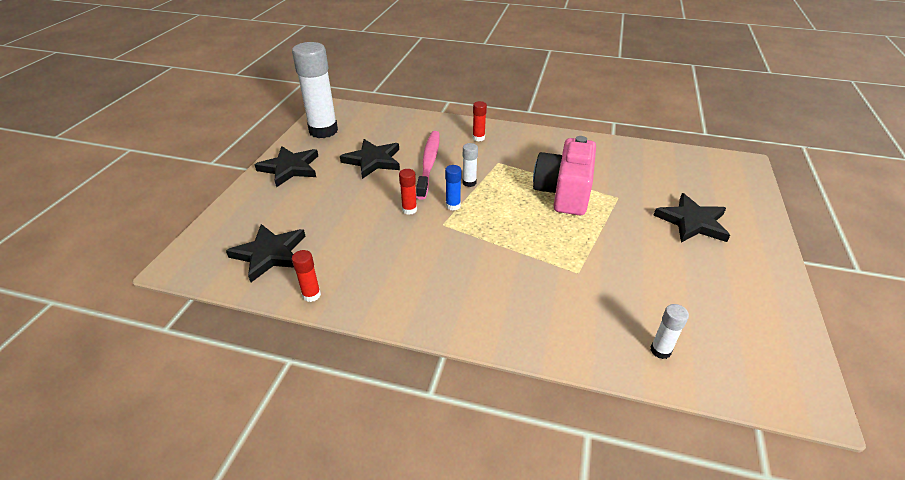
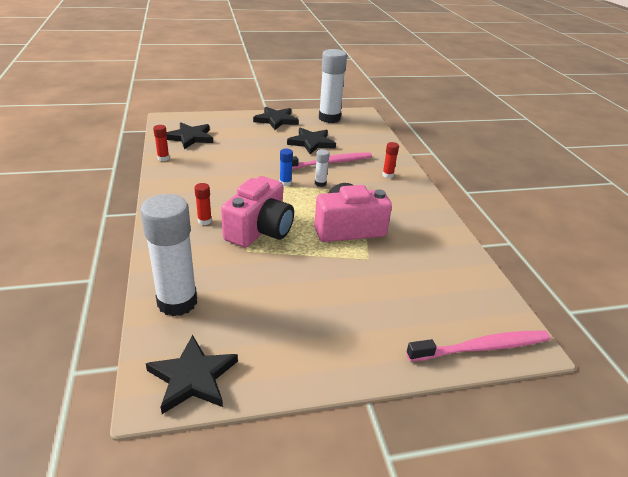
camera: 60 degrees right, 5 degrees down
red glue stick [399,169,417,215] -> red glue stick moved to [194,183,212,225]
white glue stick [651,304,689,359] -> white glue stick [140,194,197,316], size x2.32
black star [653,193,730,243] -> black star moved to [146,335,238,414]
none -> pink camera [221,176,294,248]
none -> pink toothbrush [406,330,551,362]

